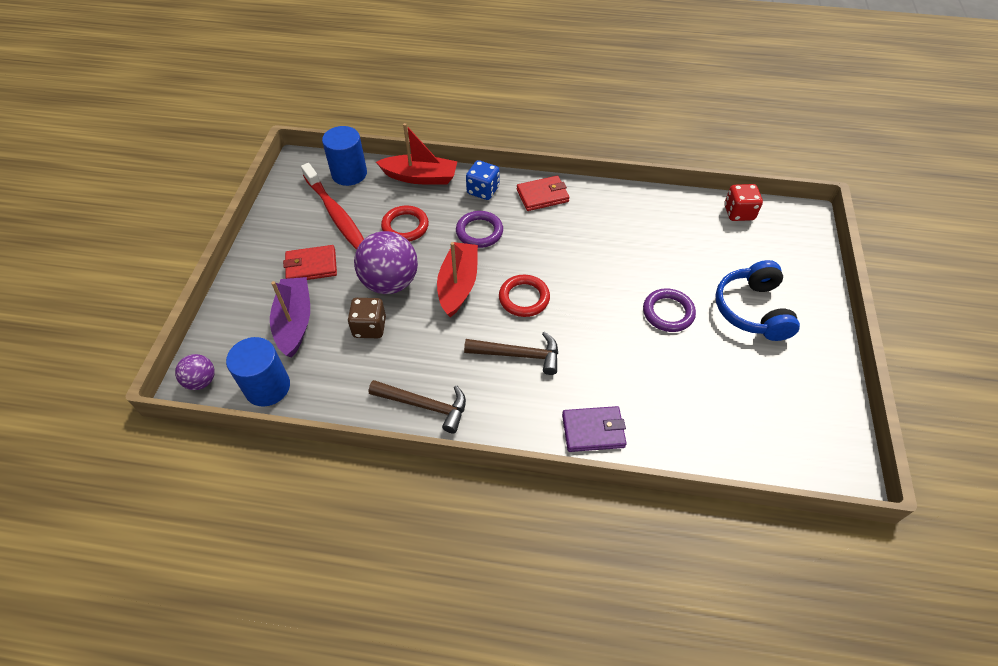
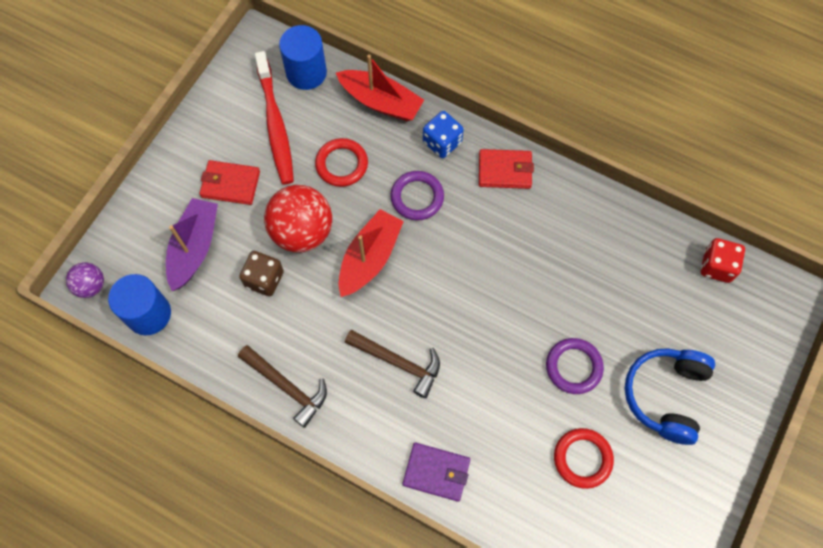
camera: 20 degrees right, 15 degrees up
purple ball [354,231,418,294] -> red ball [264,185,332,252]
red ring [499,275,550,317] -> red ring moved to [554,428,614,489]

